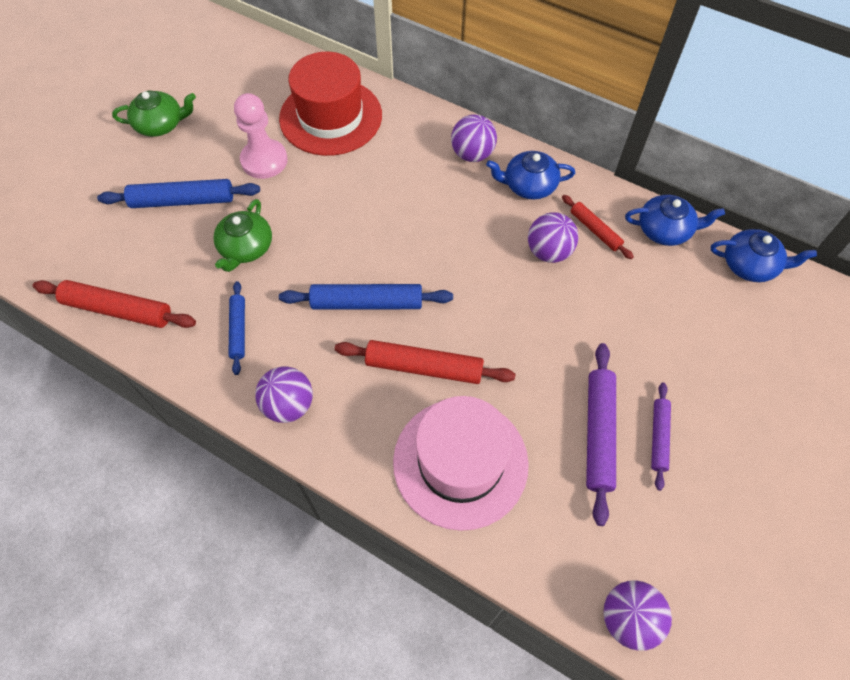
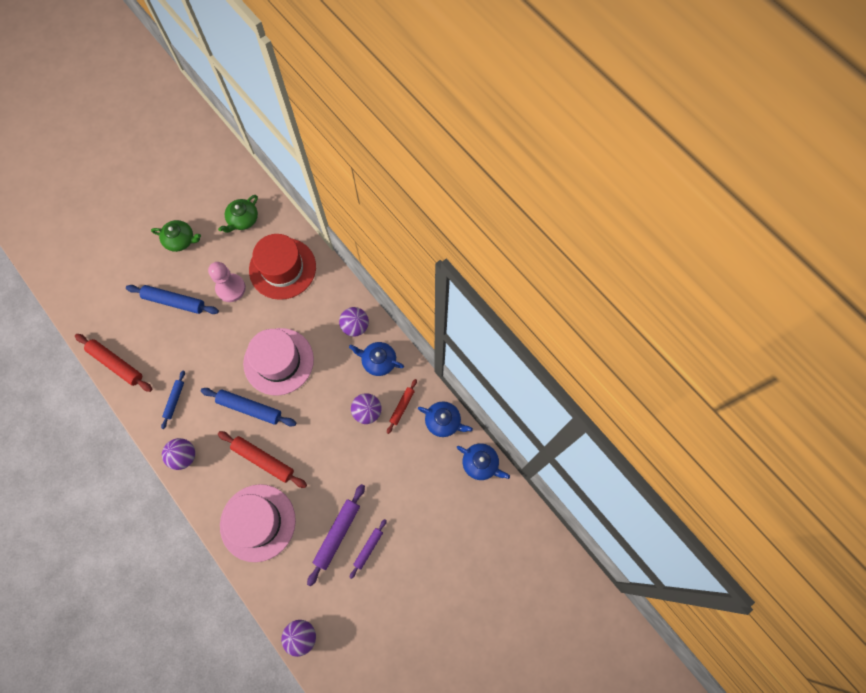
camera: 20 degrees right, 10 degrees up
green teapot [213,199,272,272] -> green teapot moved to [218,195,258,233]
red rolling pin [562,195,634,259] -> red rolling pin turned 45 degrees clockwise [387,379,417,434]
none -> pink hat [243,328,314,396]

